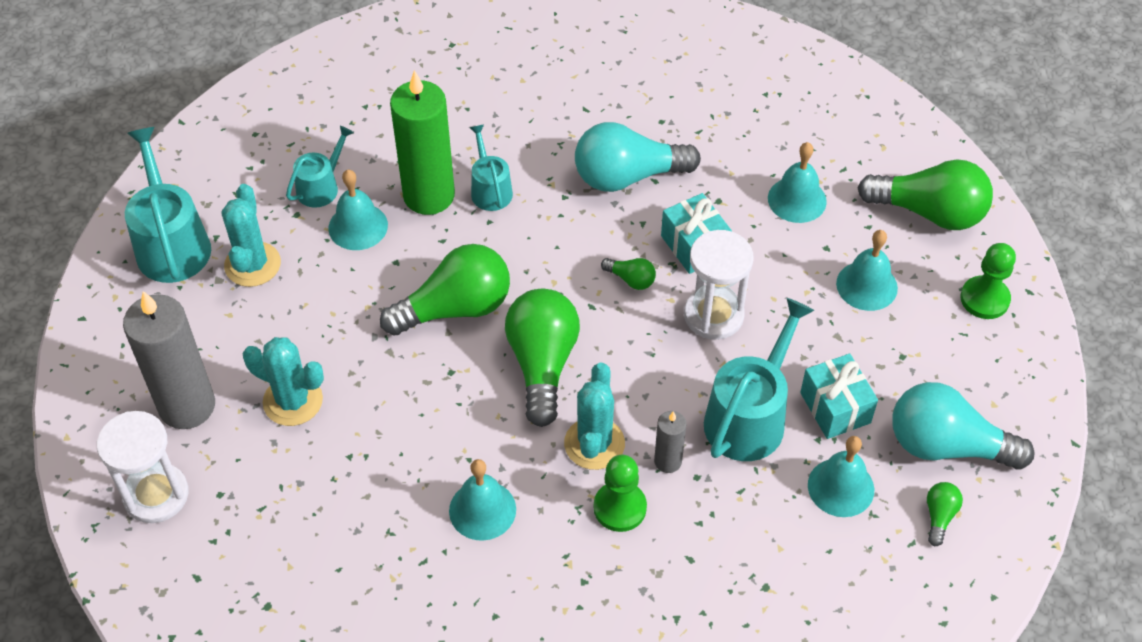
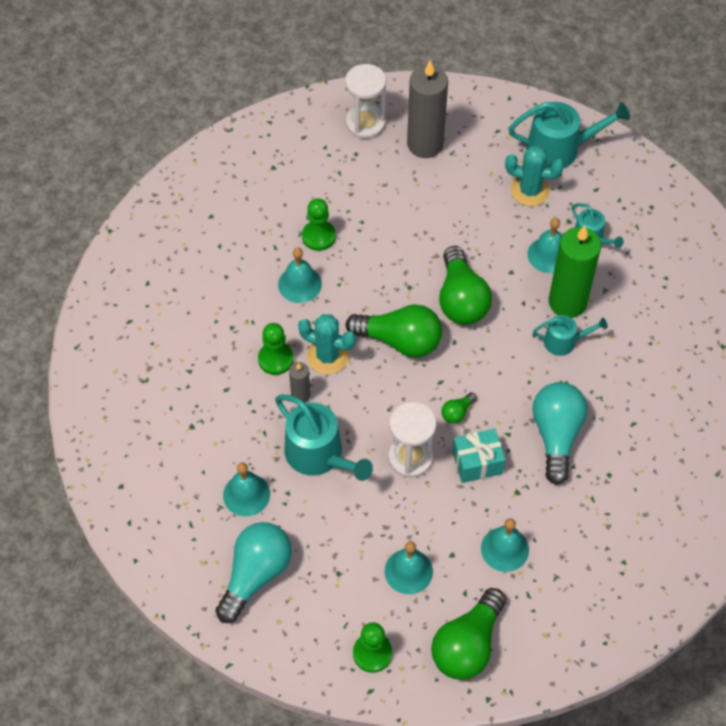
camera: 105 degrees right, 5 degrees up
turquoise cactus [243,337,324,426] -> none
turquoise gift [800,354,878,439] -> none
green light bulb [927,482,963,546] -> none
none -> green pawn [302,198,336,251]

